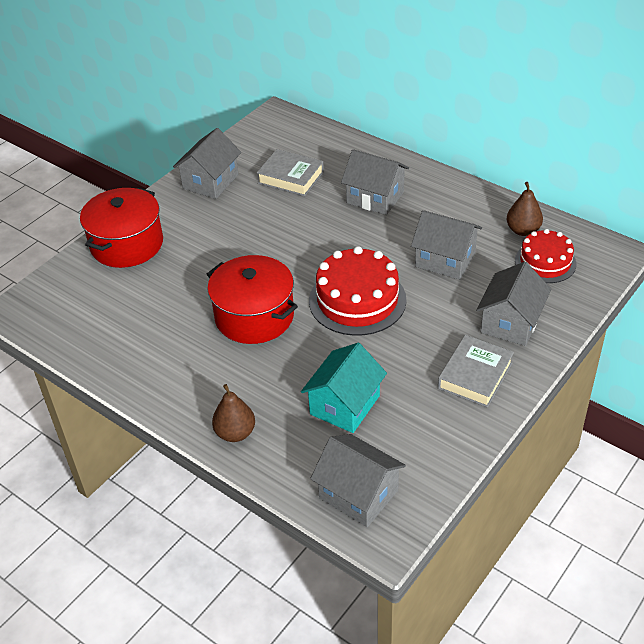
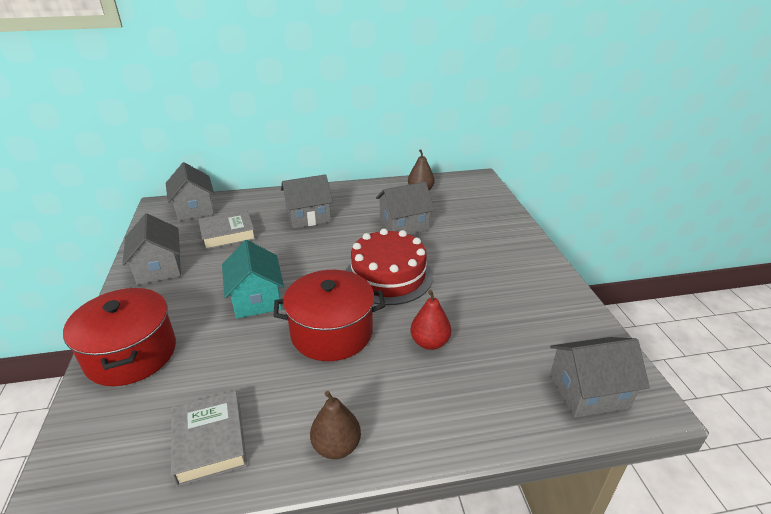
camera: 50 degrees left, 10 degrees down
brown pear [212,384,255,442] -> brown pear moved to [310,391,361,459]
turquoise house [301,343,387,433] -> turquoise house moved to [222,240,284,318]
grey book [438,335,514,408] -> grey book moved to [171,391,247,487]
grey house [476,262,551,346] -> grey house moved to [166,162,214,221]
red cake [515,229,577,283] -> none
none -> red pear [410,290,451,350]

